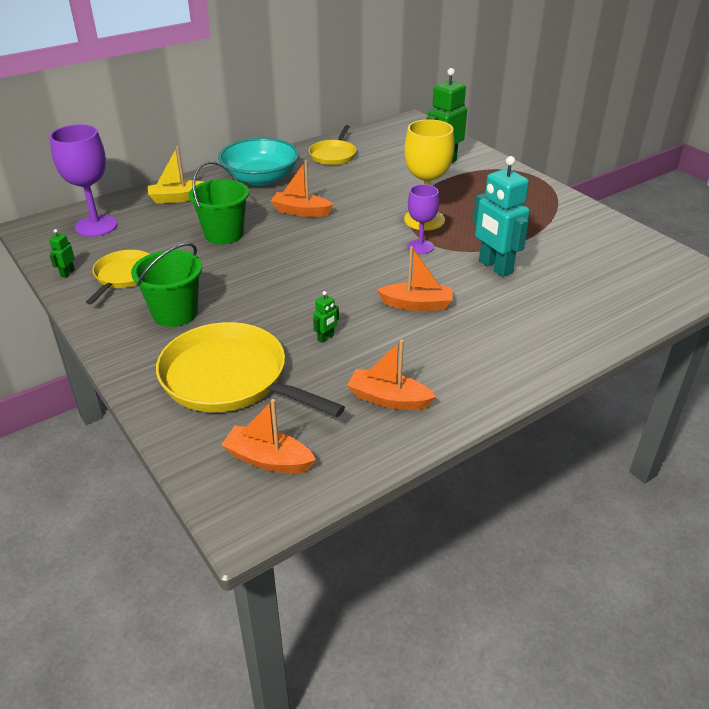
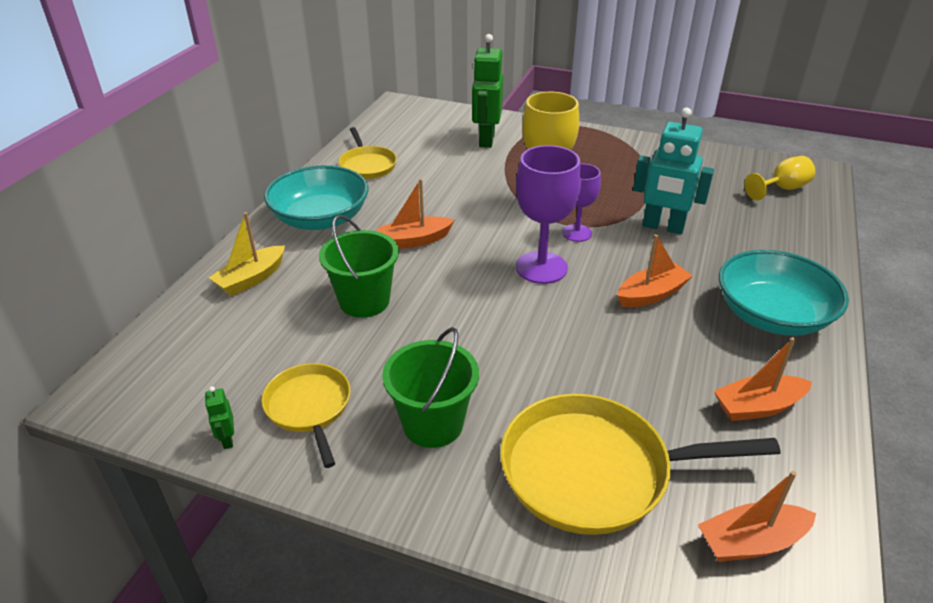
camera: 35 degrees left, 0 degrees up
purple goblet [50,124,118,237] -> purple goblet moved to [516,145,581,284]
green robot [313,291,339,343] -> none
none -> turquoise bowl [719,250,849,336]
none -> yellow goblet [744,156,815,201]

